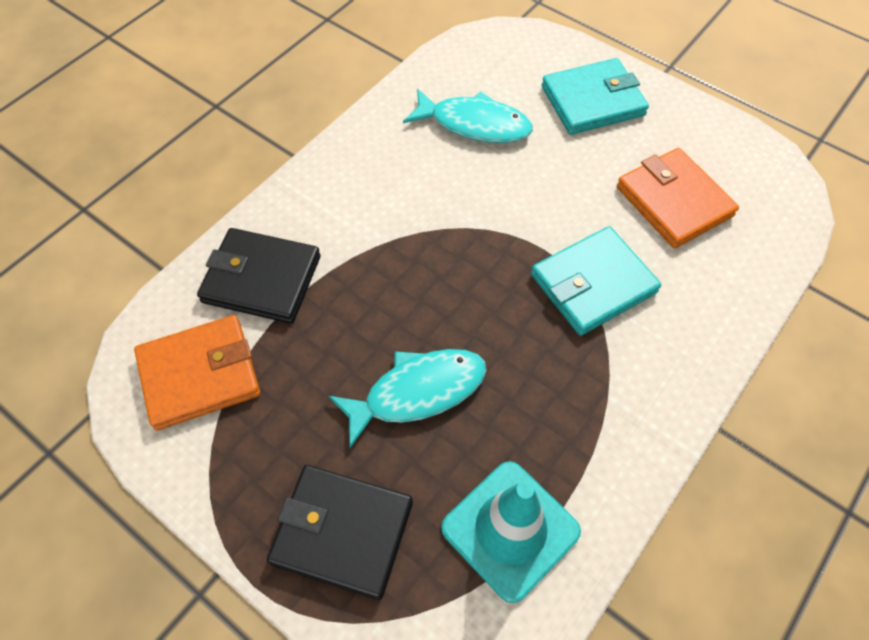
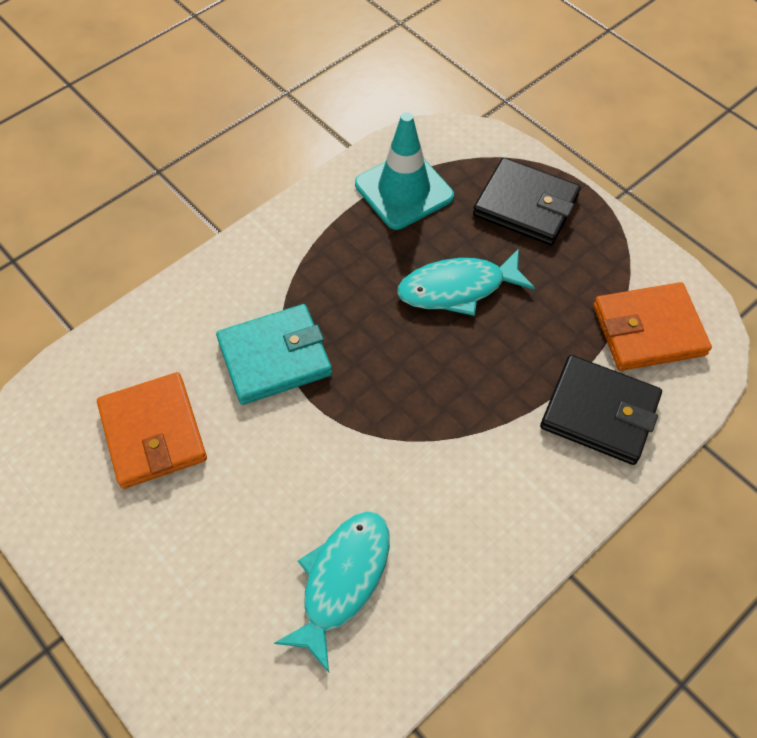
camera: 170 degrees left, 0 degrees up
turquoise fish [403,89,533,143] -> turquoise fish turned 90 degrees clockwise [274,511,390,672]
turquoise wallet [542,58,649,135] -> none

